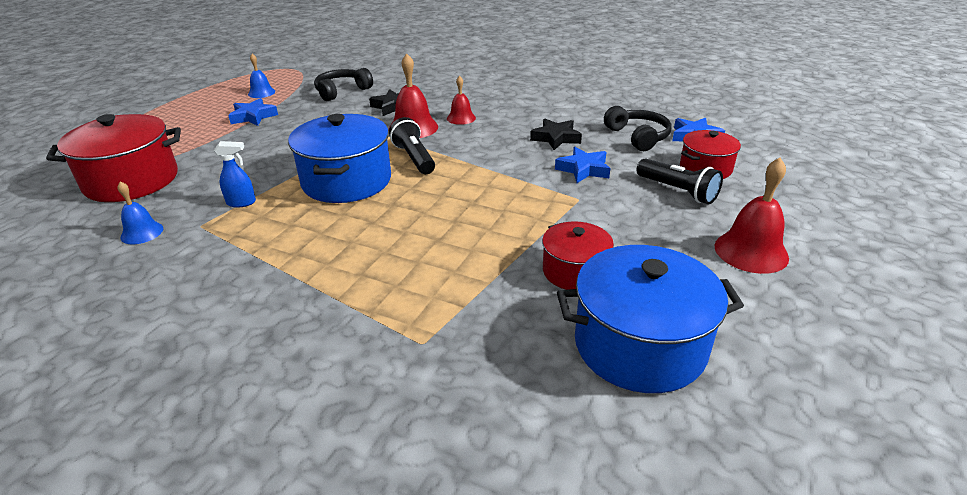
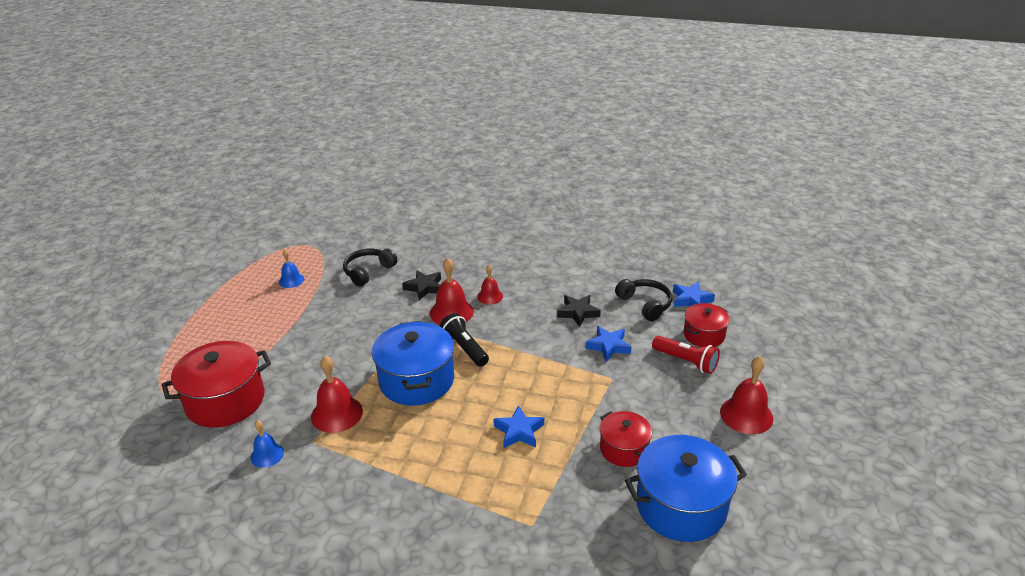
camera: 10 degrees left, 0 degrees up
blue spray bottle [214,141,256,207] -> red bell [311,356,363,433]
blue star [228,98,278,126] -> blue star moved to [493,405,544,448]
black flashlight [637,158,723,204] -> red flashlight [652,336,720,374]

